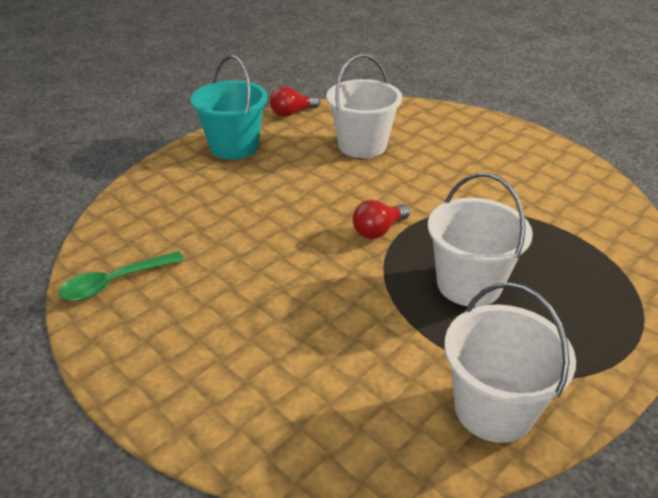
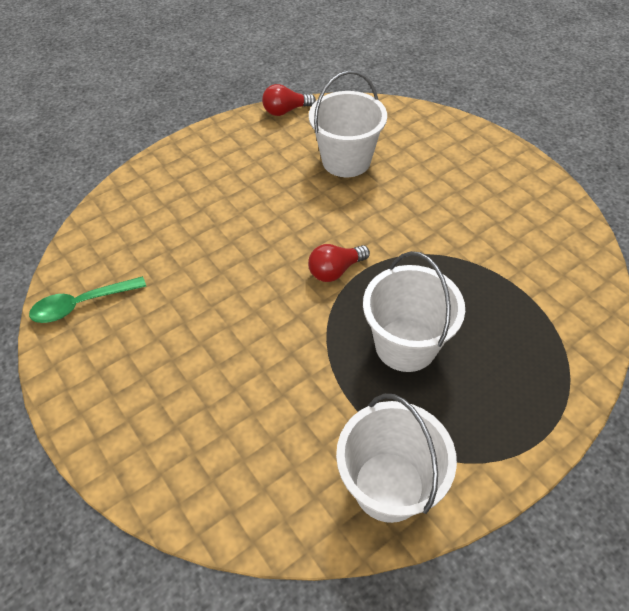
camera: 10 degrees right, 15 degrees up
turquoise bucket [191,55,267,159] -> none

